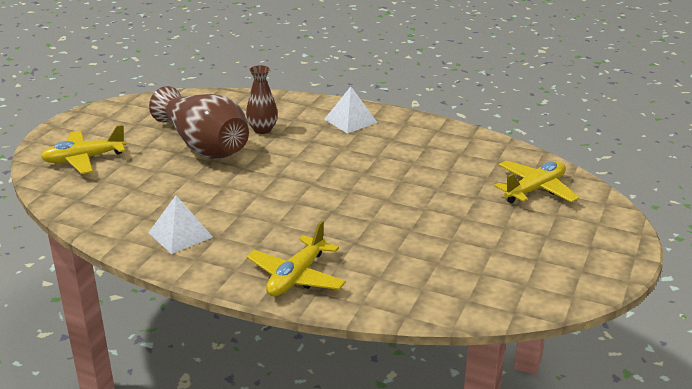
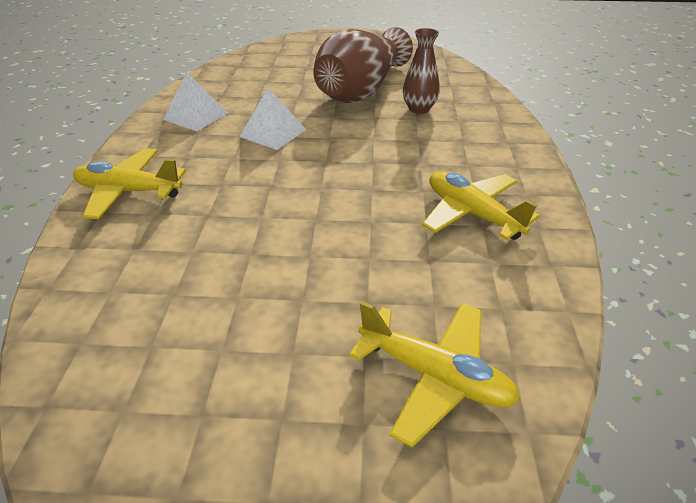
camera: 70 degrees right, 10 degrees up
yellow plane [41,125,126,174] -> yellow plane moved to [422,171,540,240]
white pyramid [324,86,378,134] -> white pyramid moved to [239,88,306,150]

